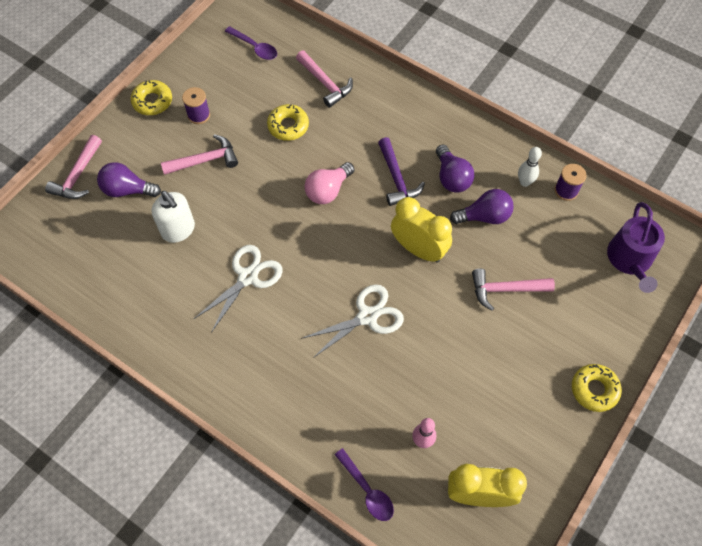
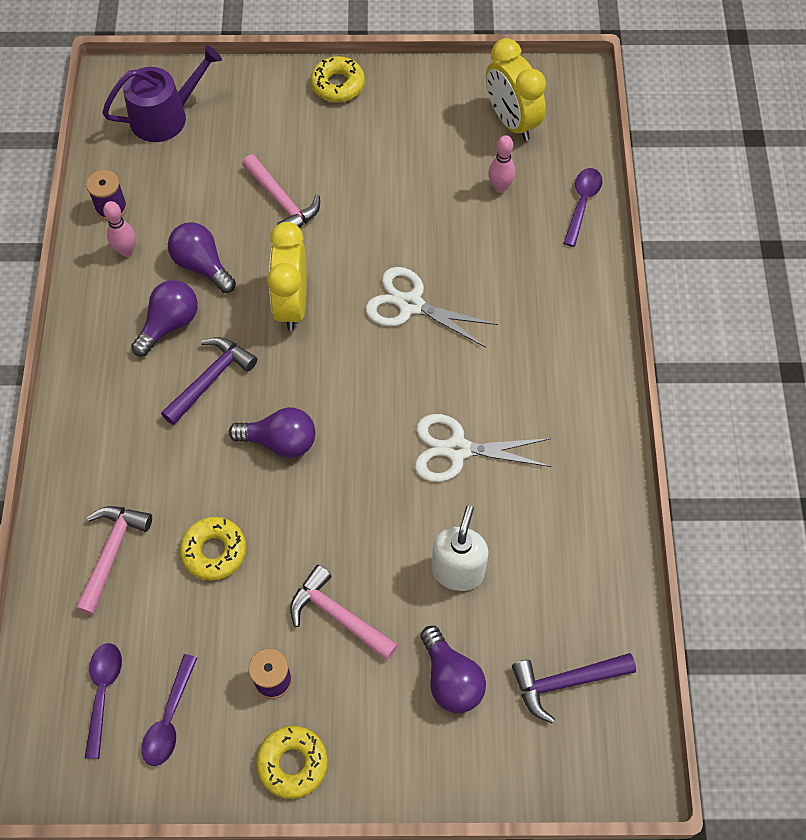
camera: 125 degrees left, 0 degrees up
pink hammer [45,135,102,199] -> none
pink light bulb [305,162,355,204] -> purple light bulb [229,407,316,458]
white bowling pin [518,147,542,187] -> pink bowling pin [103,201,136,257]
none -> purple spoon [142,654,197,766]
none -> purple hammer [512,653,636,723]

